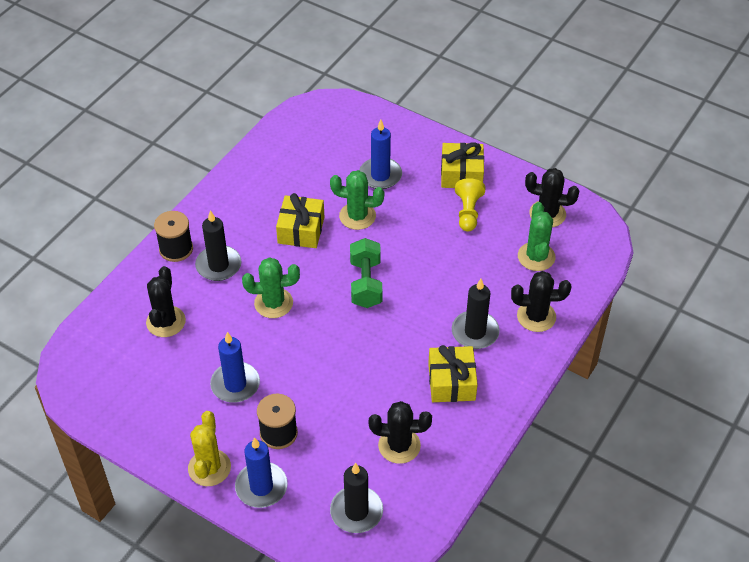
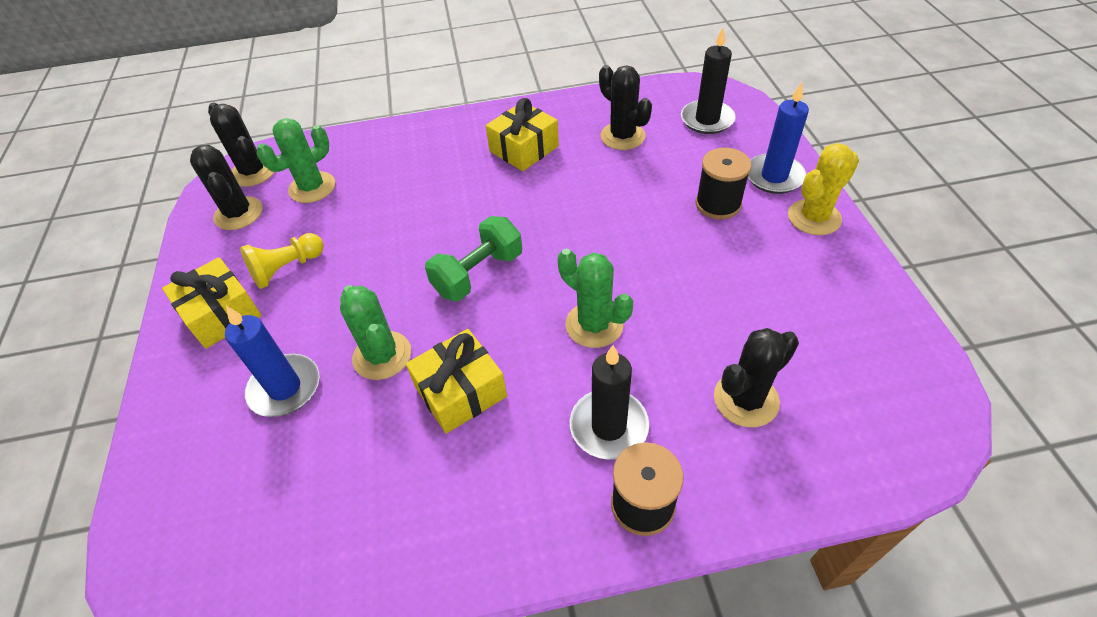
camera: 130 degrees left, 0 degrees up
blue candle [210,332,260,403] -> none
black candle [452,279,500,349] -> none
black cactus [511,271,571,332] -> black cactus moved to [208,103,274,187]

